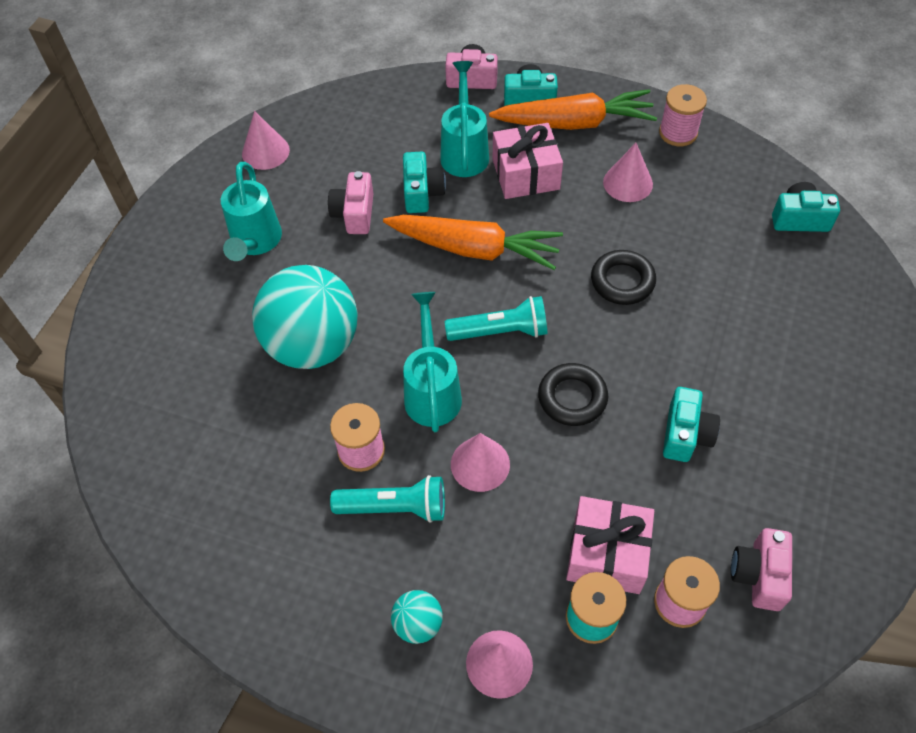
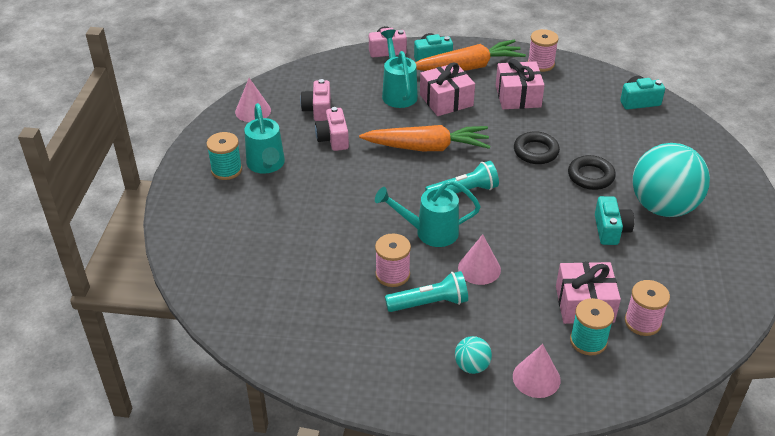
camera: 15 degrees left, 15 degrees down
turquoise ball [252,265,358,369] -> turquoise ball moved to [633,143,710,217]
turquoise camera [403,152,446,213] -> none
turquoise watering can [403,292,462,432] -> turquoise watering can turned 75 degrees counterclockwise [375,180,481,247]
black ring [538,363,608,426] -> black ring moved to [568,155,616,190]
pink cone [603,143,653,202] -> pink gift [496,59,545,109]
pink camera [731,528,792,611] -> pink camera moved to [300,79,331,121]
none -> turquoise spool [207,132,242,180]

